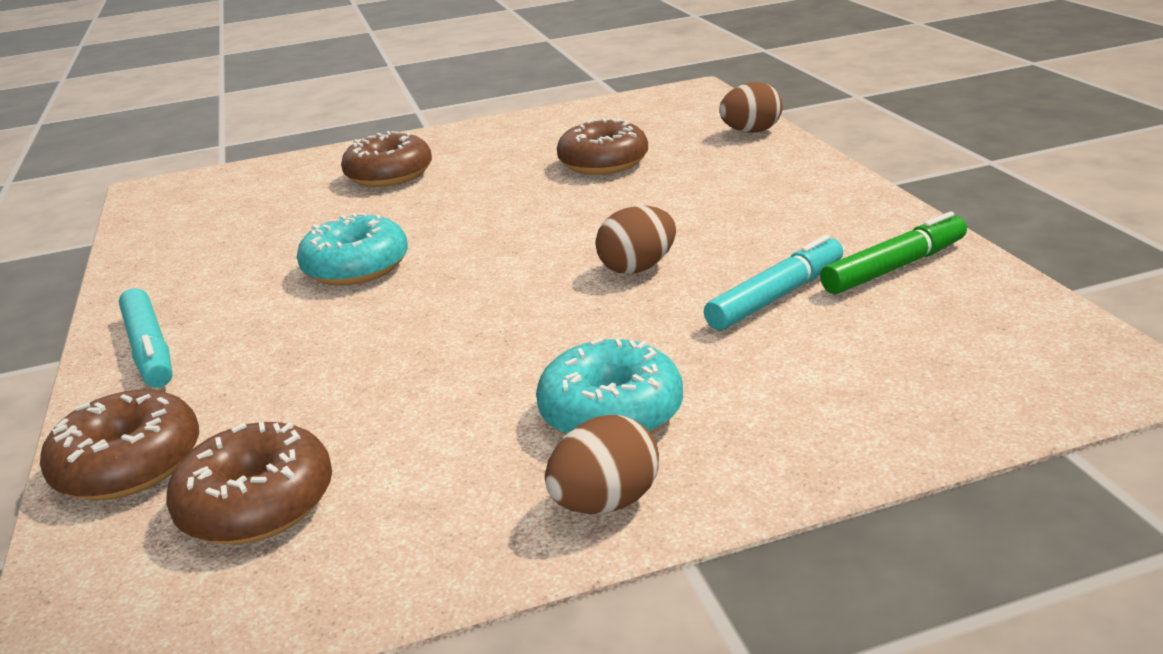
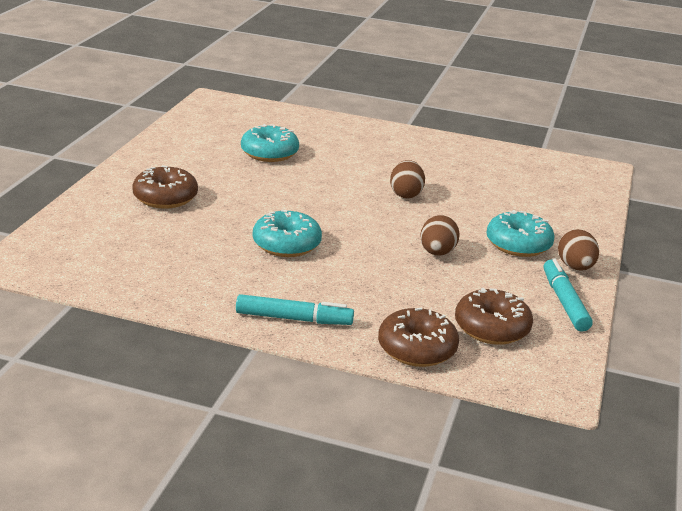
camera: 60 degrees left, 0 degrees up
brown donut [557,118,648,175] -> turquoise donut [241,124,299,162]
turquoise marker [704,235,843,331] -> turquoise marker moved to [544,258,593,332]
brown egg [719,82,783,133] -> brown egg moved to [420,215,460,256]
green marker [820,212,967,294] -> none

